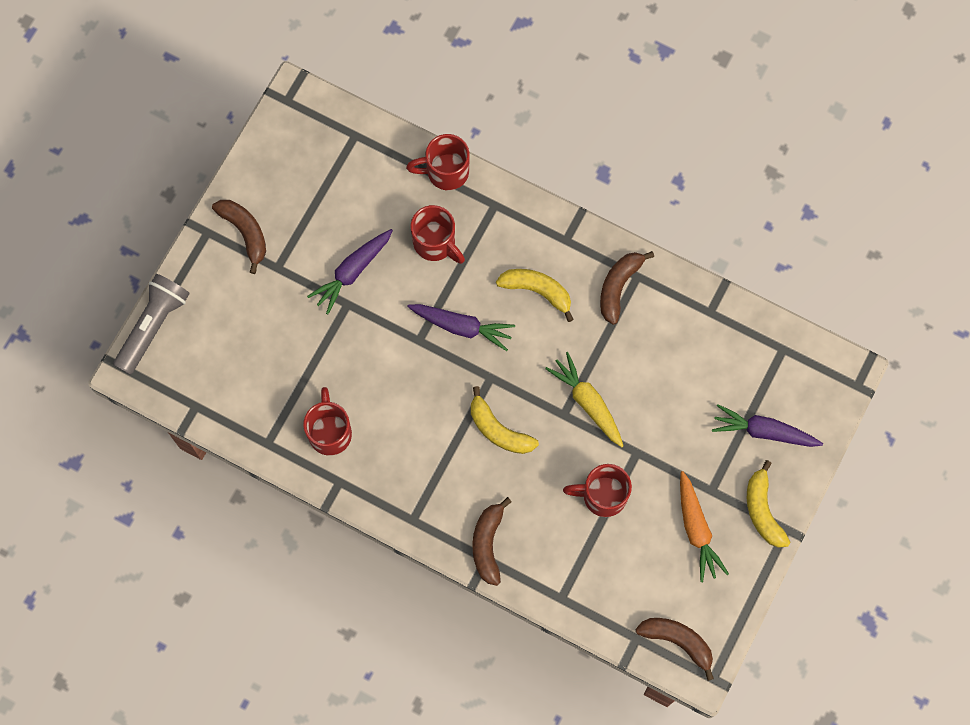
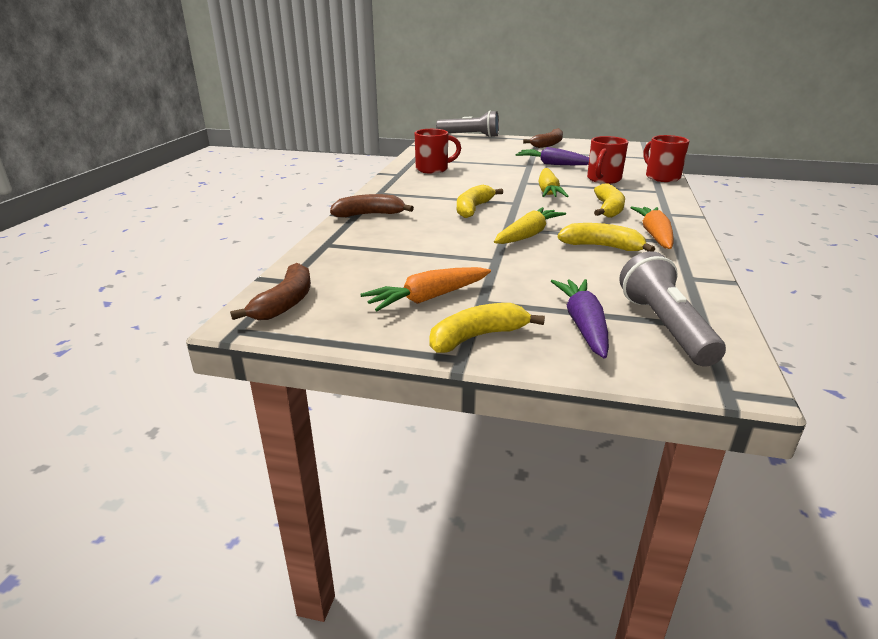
camera: 75 degrees right, 45 degrees down
purple carrot [407,304,515,351] -> yellow carrot [538,168,568,197]
red mug [563,464,632,517] -> none
brown banana [600,251,654,325] -> orange carrot [630,206,674,249]
none -> yellow banana [558,223,655,252]
none -> grey flashlight [619,251,726,367]

